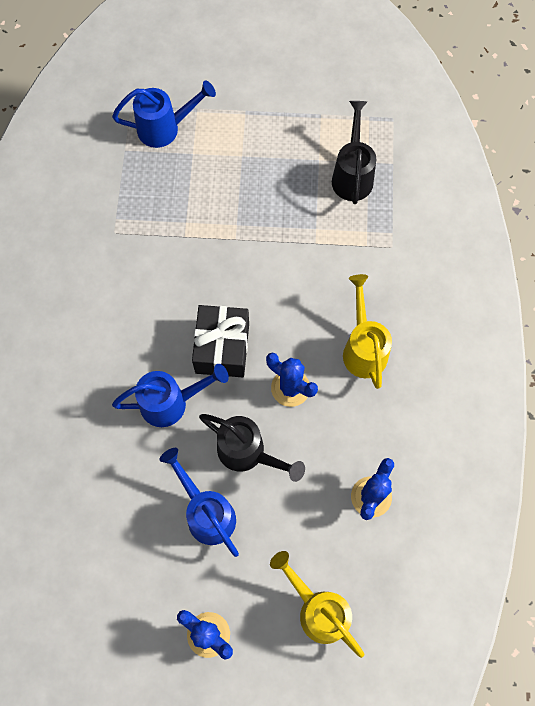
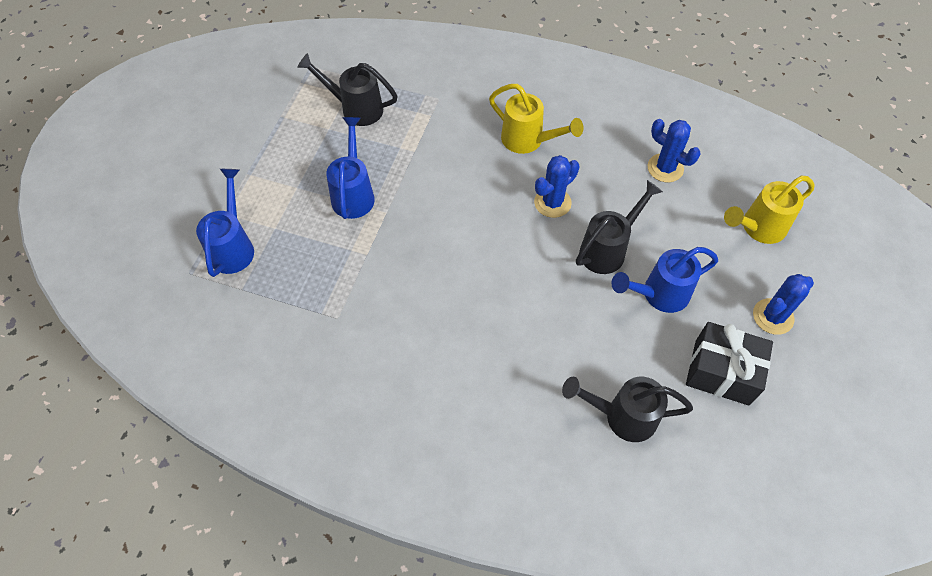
camera: 75 degrees left, 10 degrees down
blue watering can [112,364,229,427] -> blue watering can moved to [326,117,375,219]
black gift [192,305,249,377] -> black gift moved to [686,322,773,406]
yellow watering can [343,274,392,389] -> yellow watering can turned 150 degrees counterclockwise [489,84,584,154]
none -> black watering can [562,377,693,442]

